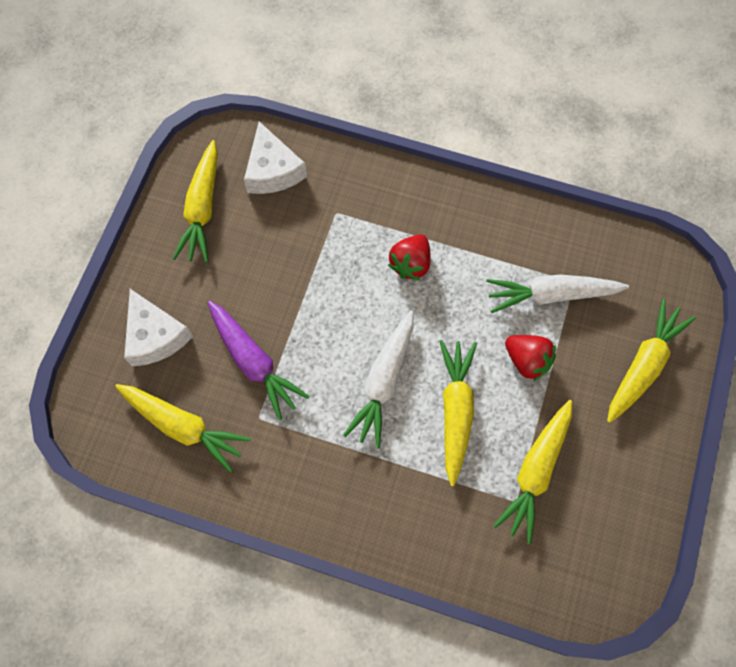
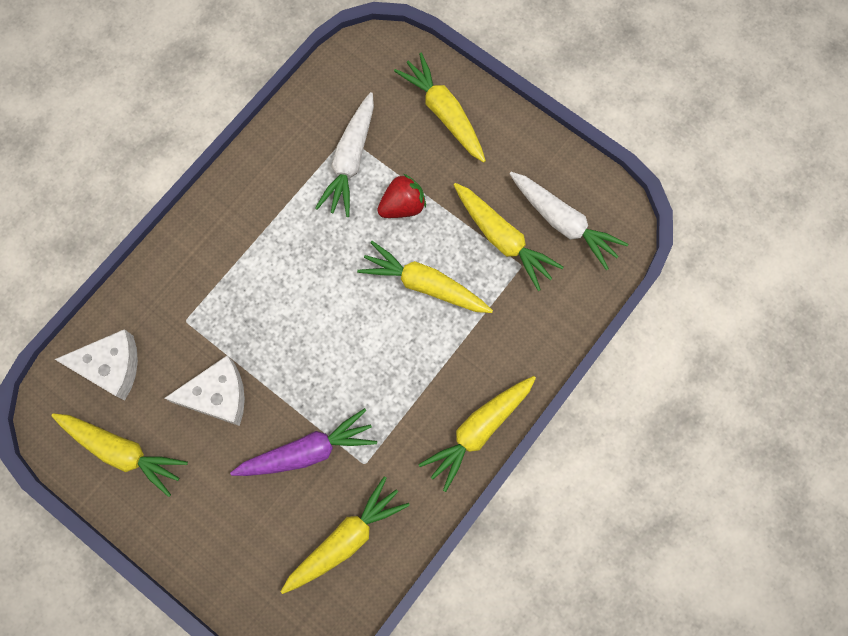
camera: 70 degrees left, 5 degrees up
white cheese [124,289,193,366] -> white cheese moved to [164,356,245,426]
white carrot [343,311,414,449] -> white carrot moved to [510,172,628,270]
red strawberry [388,234,431,280] -> none
none -> yellow carrot [418,376,536,492]

